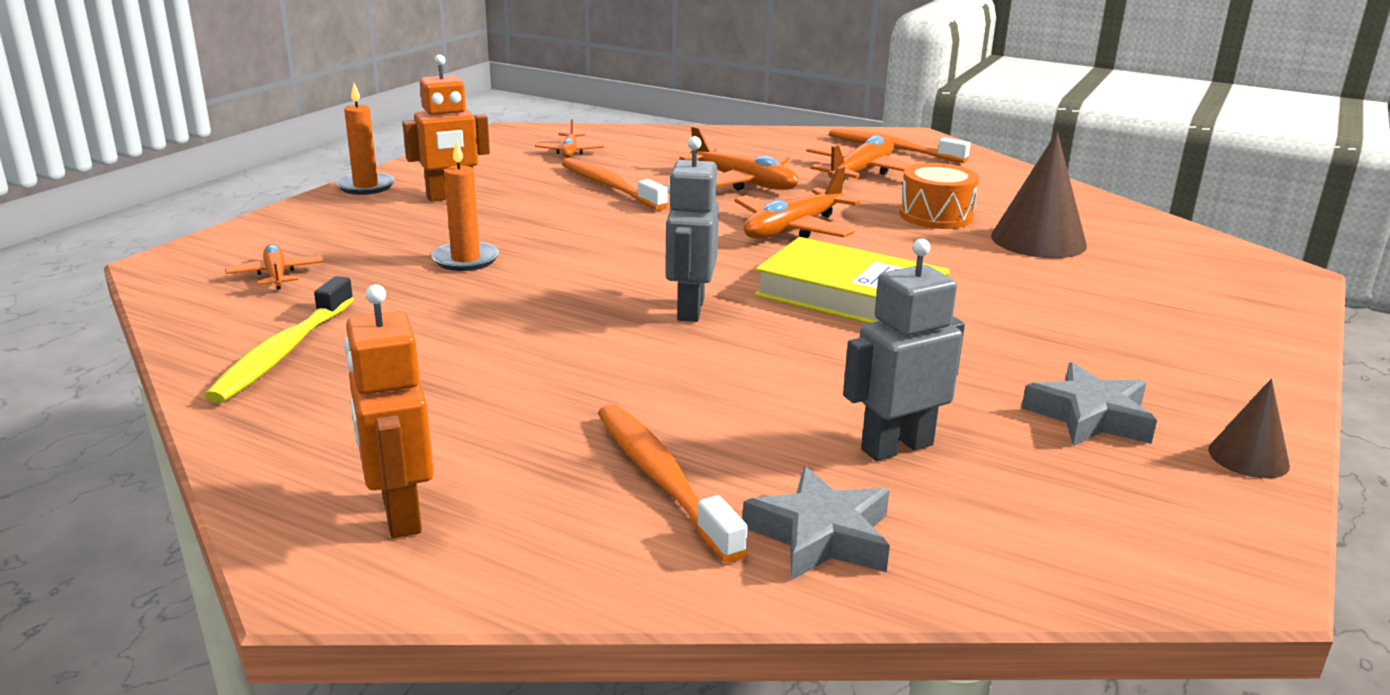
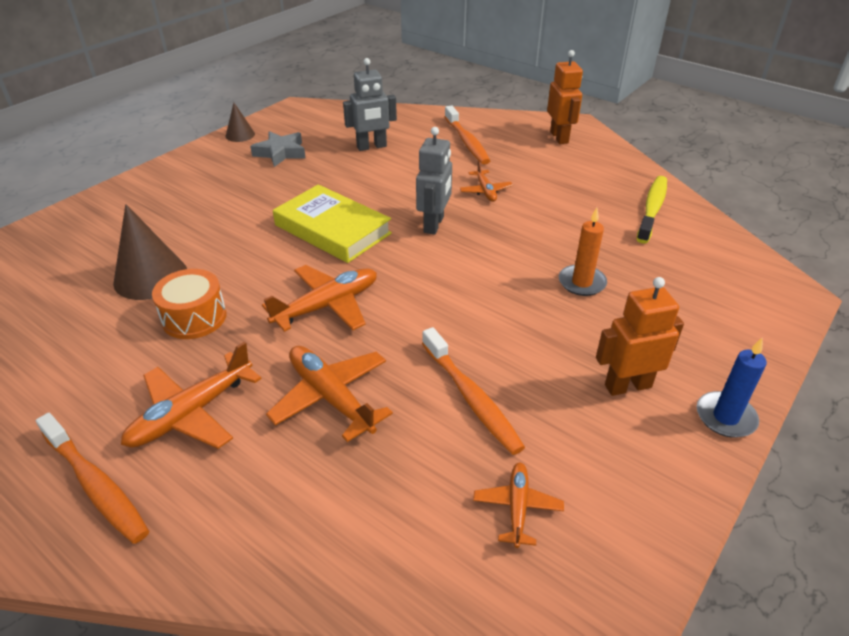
camera: 170 degrees left, 15 degrees up
orange plane [225,244,324,289] -> orange plane moved to [460,160,513,202]
orange candle [336,83,395,195] -> blue candle [697,338,767,438]
grey star [743,466,890,581] -> none

